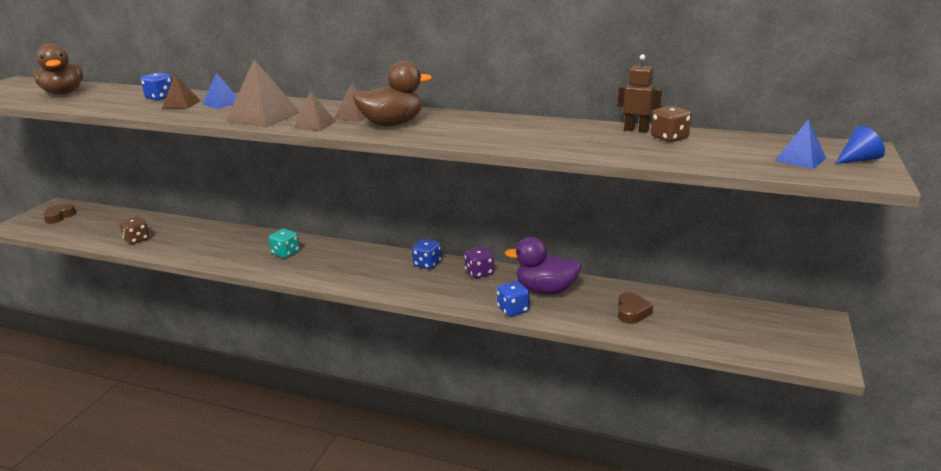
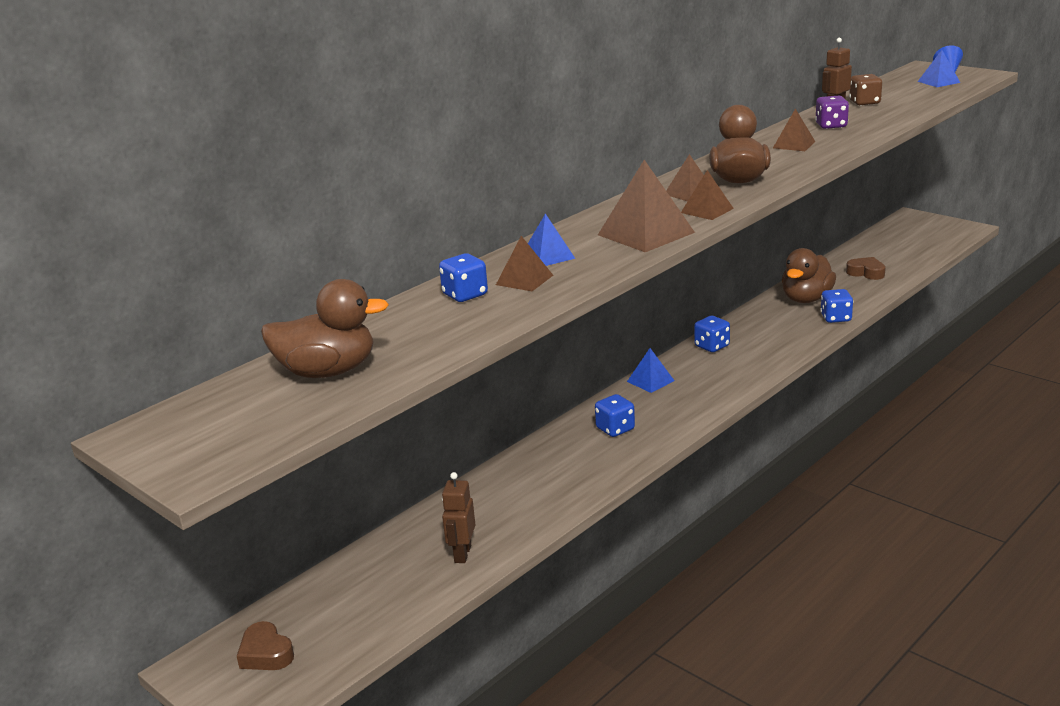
camera: 65 degrees left, 0 degrees up
brown dice [119,216,150,244] -> brown robot [442,472,475,563]
turquoise dice [269,229,300,258] -> blue dice [595,394,635,437]
purple dice [464,247,494,279] -> purple dice moved to [815,96,849,129]
purple duck [505,237,582,295] -> brown duck [782,248,836,303]
none -> blue pyramid [627,348,675,393]
none -> brown pyramid [773,108,815,151]

